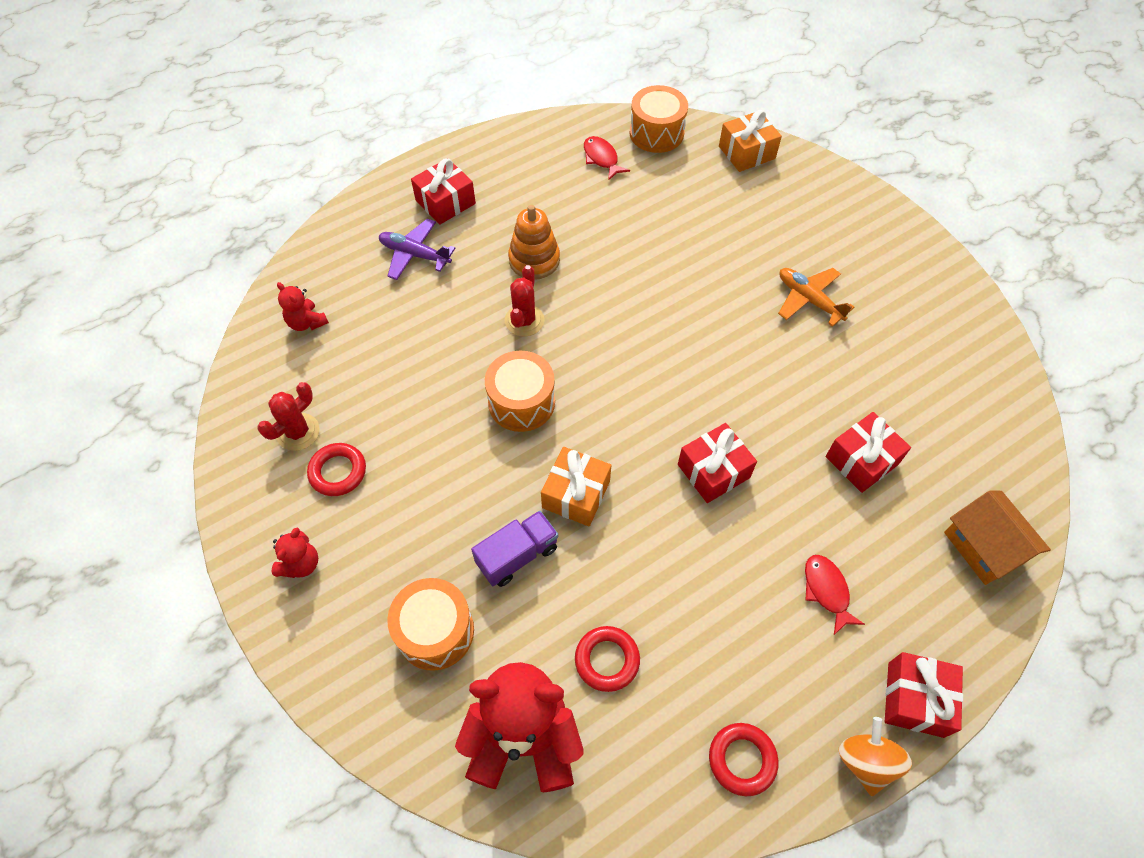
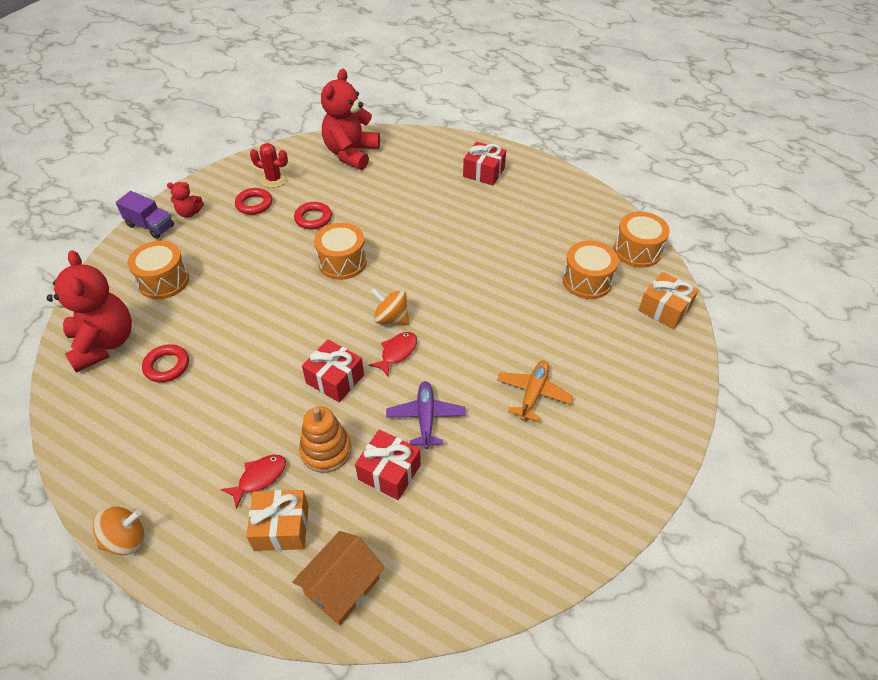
camera: 65 degrees right, 10 degrees down
red teddy bear [277,282,329,331] -> red teddy bear [321,69,380,170], size x2.17
purple plane [379,219,455,280] -> purple plane moved to [386,381,466,449]
purple truck [471,511,558,587] -> purple truck moved to [116,191,174,239]
red cactus [505,265,545,337] -> none
orange stacking toy [508,205,560,279] -> orange stacking toy moved to [299,407,352,473]
orange gift [541,447,611,526] -> orange gift moved to [246,490,309,551]
red fish [584,136,630,181] -> red fish moved to [369,332,417,376]
red ring [709,723,779,796] -> red ring moved to [294,202,332,229]
red gift [885,652,963,738] -> none
none -> orange spinning top [371,288,409,325]
none -> orange drum [563,241,619,299]

